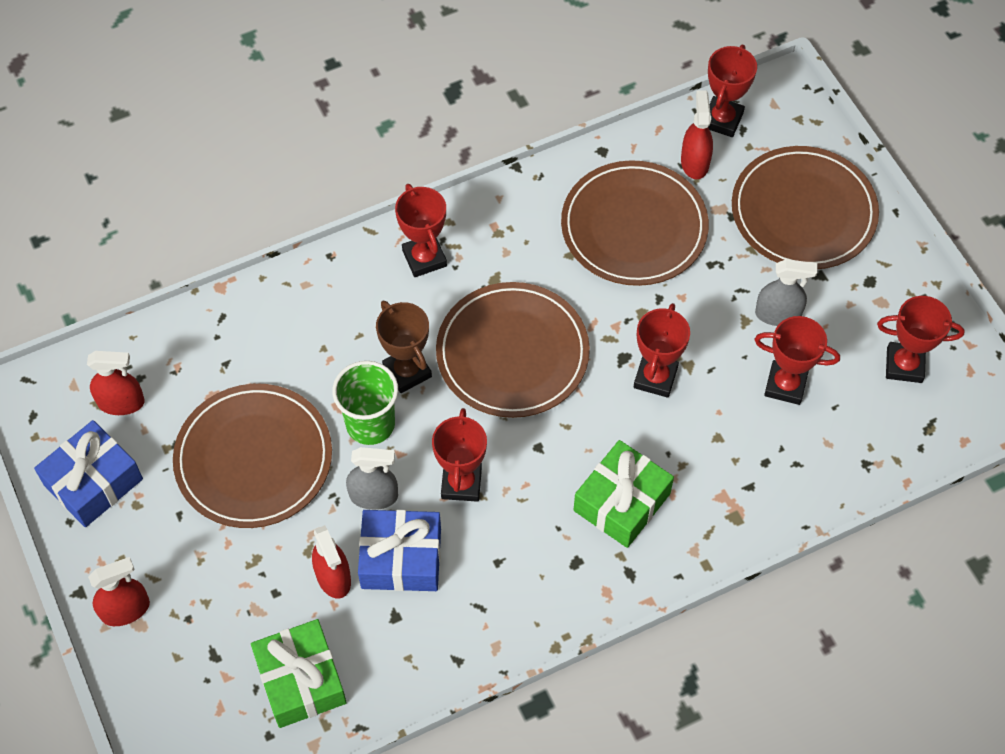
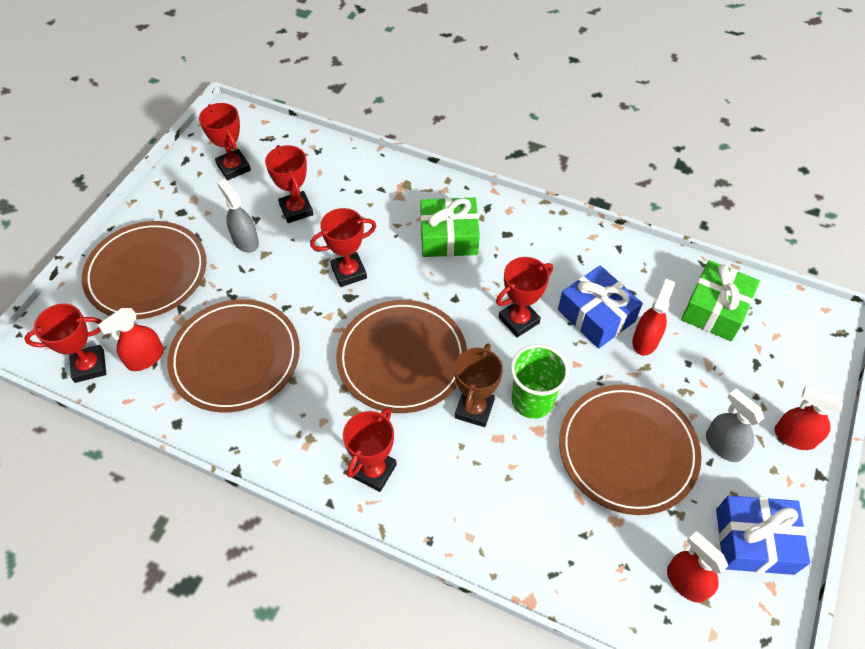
camera: 130 degrees left, 5 degrees down
grey spray bottle [346,447,398,510] -> grey spray bottle moved to [706,389,764,462]

